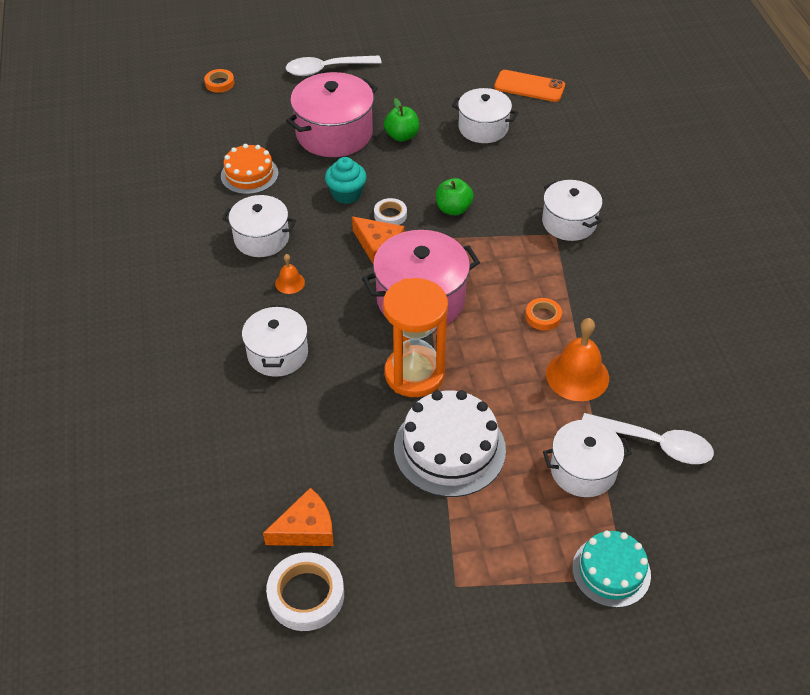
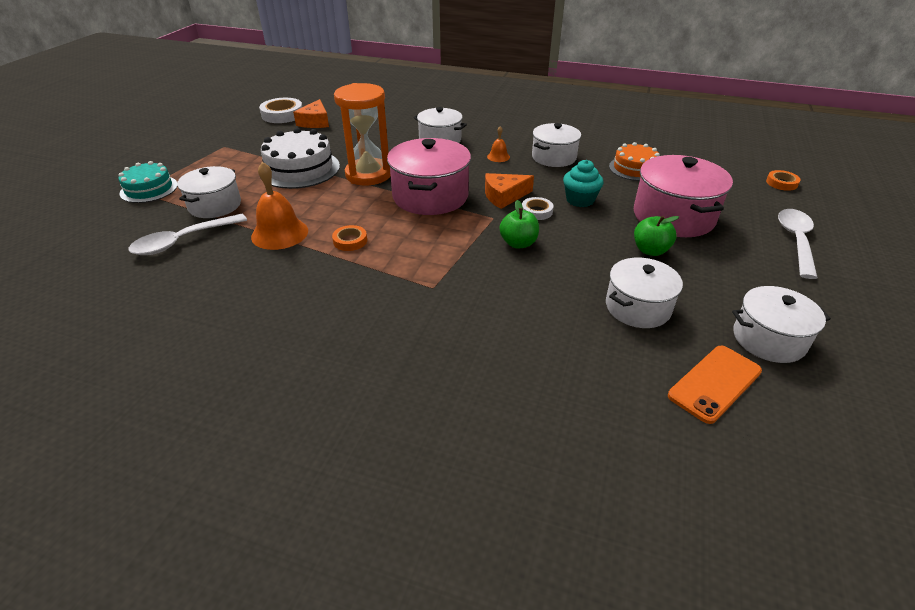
camera: 120 degrees right, 10 degrees down
white pot [542,180,603,241] -> white pot moved to [732,286,831,363]

